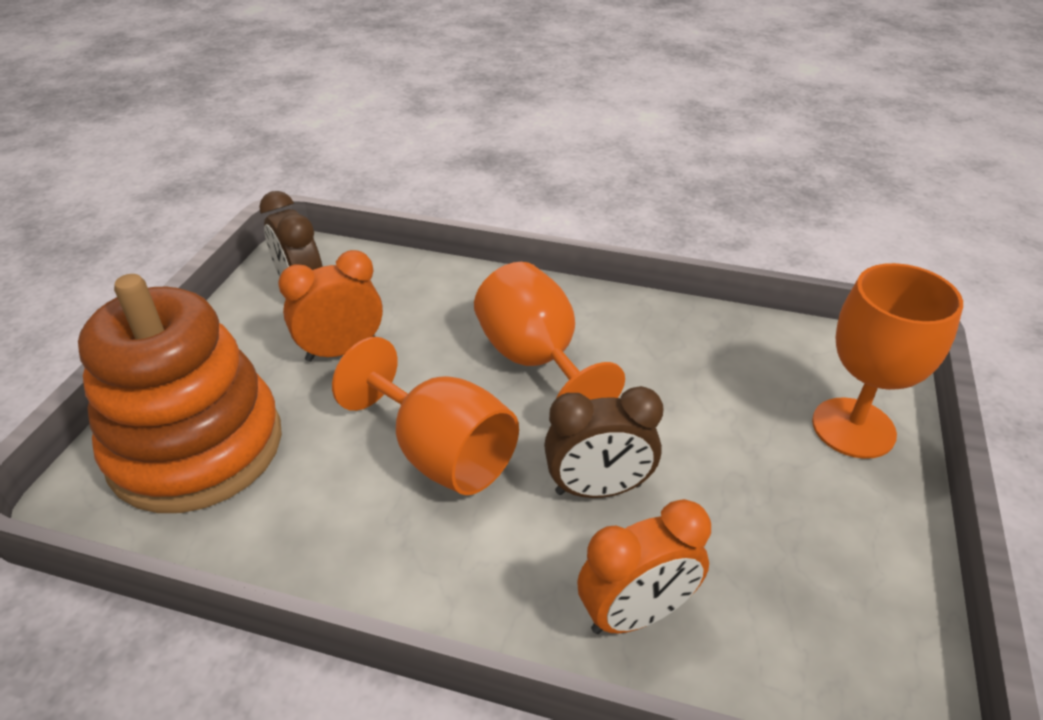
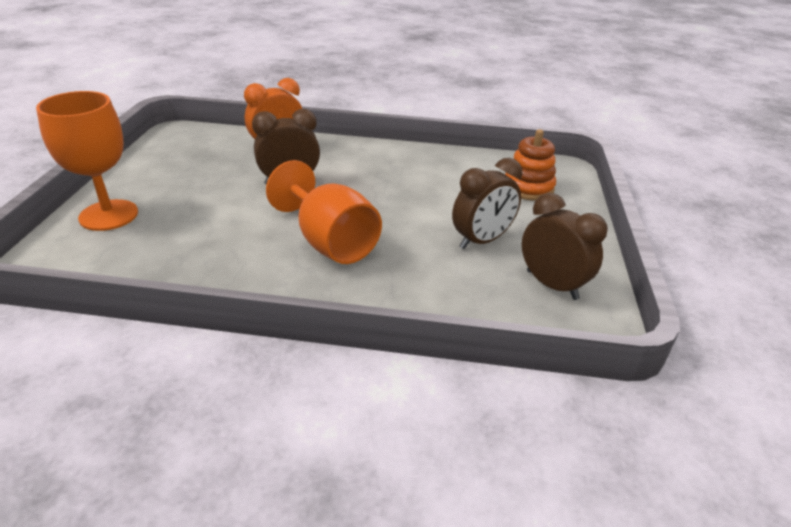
camera: 170 degrees right, 5 degrees down
orange stacking toy [78,274,282,513] -> orange stacking toy [505,129,556,201], size x0.50
orange clock [278,250,383,362] -> brown clock [452,158,522,249]
orange goblet [332,337,519,495] -> none

